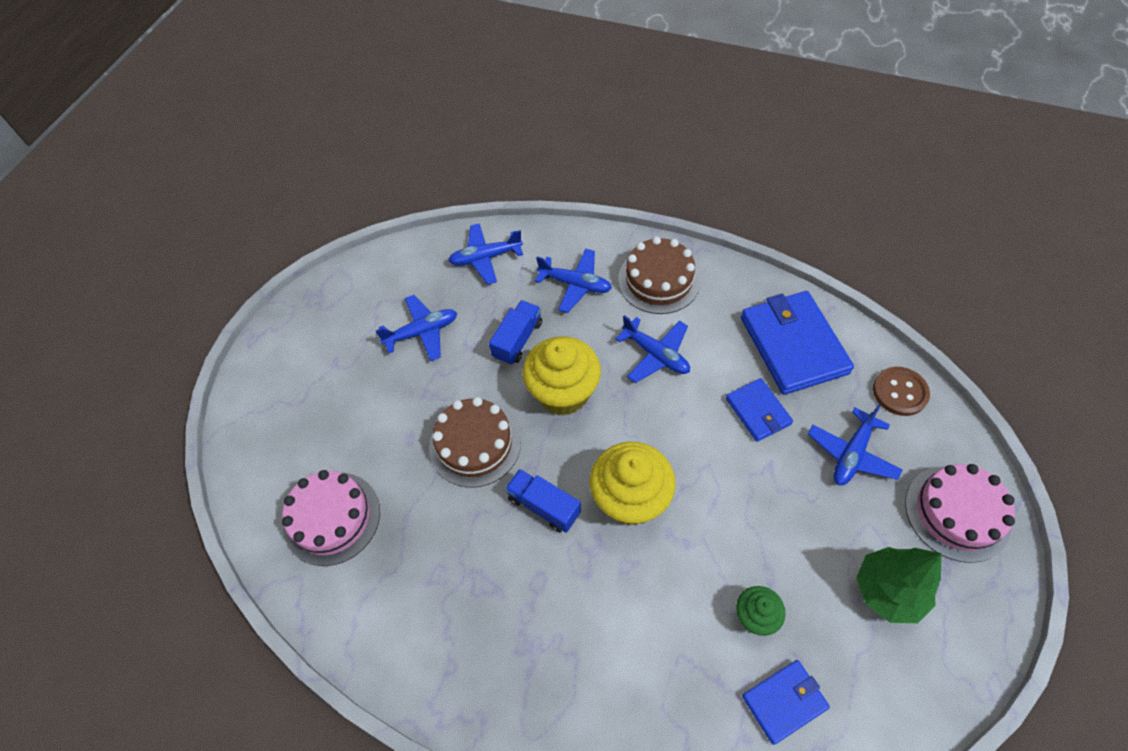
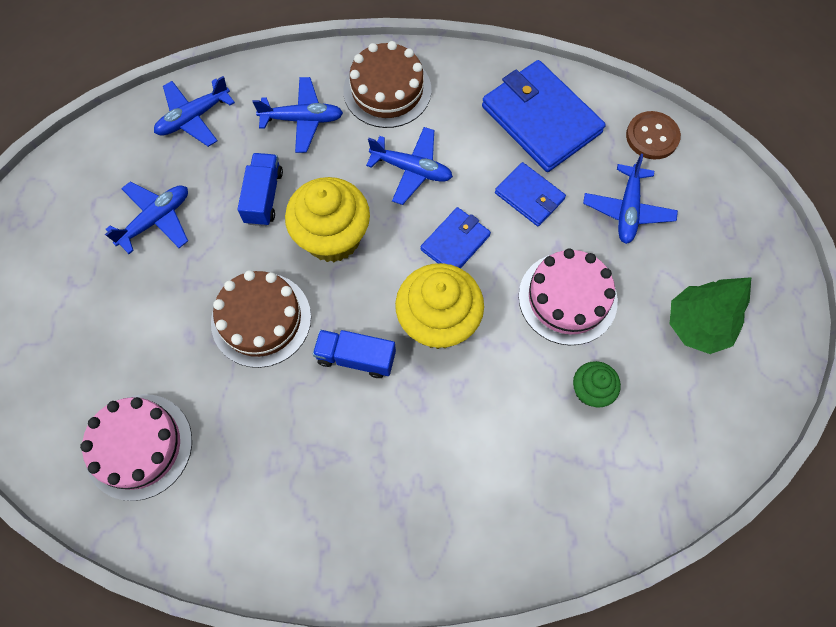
camera: 25 degrees left, 10 degrees up
blue wallet [742,660,830,745] -> blue wallet moved to [421,207,491,268]
pink cake [905,464,1015,563] -> pink cake moved to [518,249,618,345]

